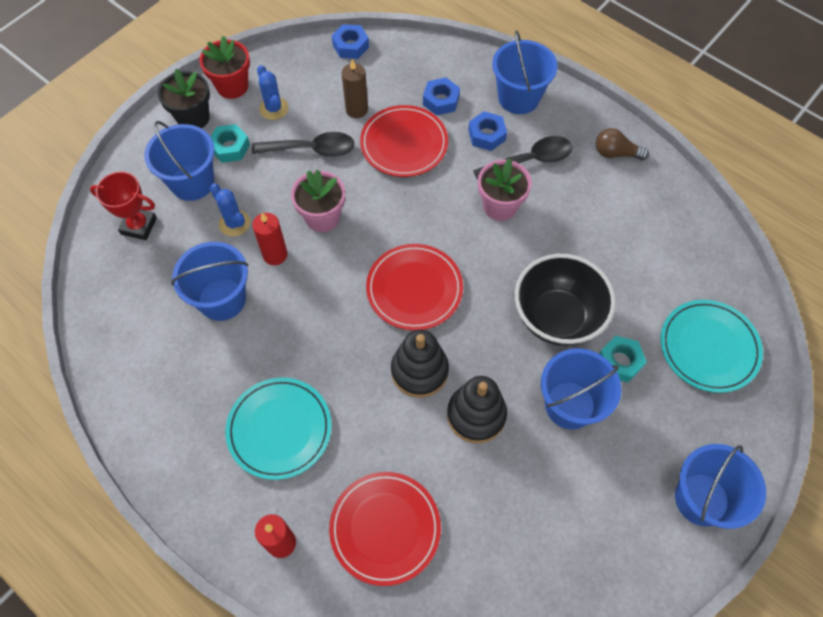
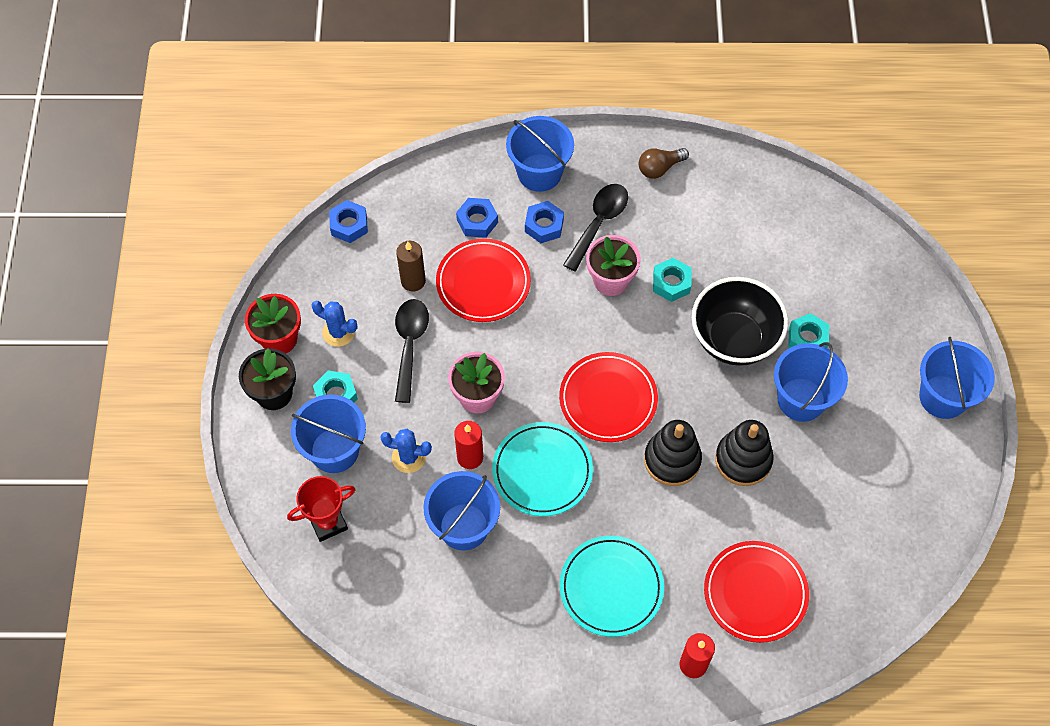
camera: 40 degrees left, 0 degrees up
black spoon [252,132,355,157] -> black spoon turned 45 degrees counterclockwise [395,299,429,403]
turquoise plate [660,300,763,393] -> turquoise plate moved to [492,422,593,516]
none -> turquoise nut [653,258,692,302]

